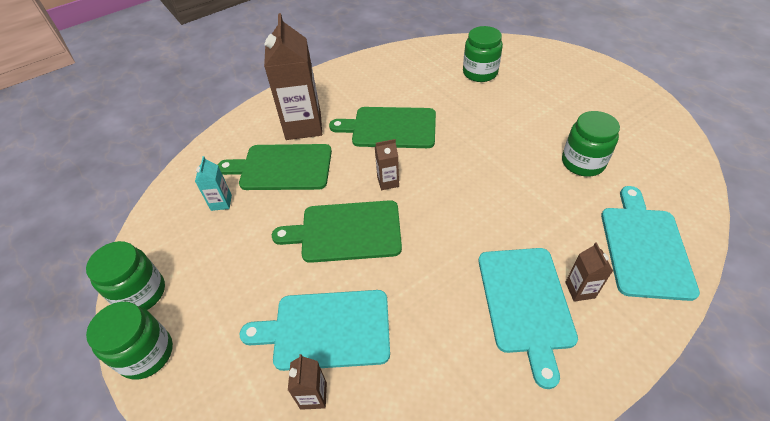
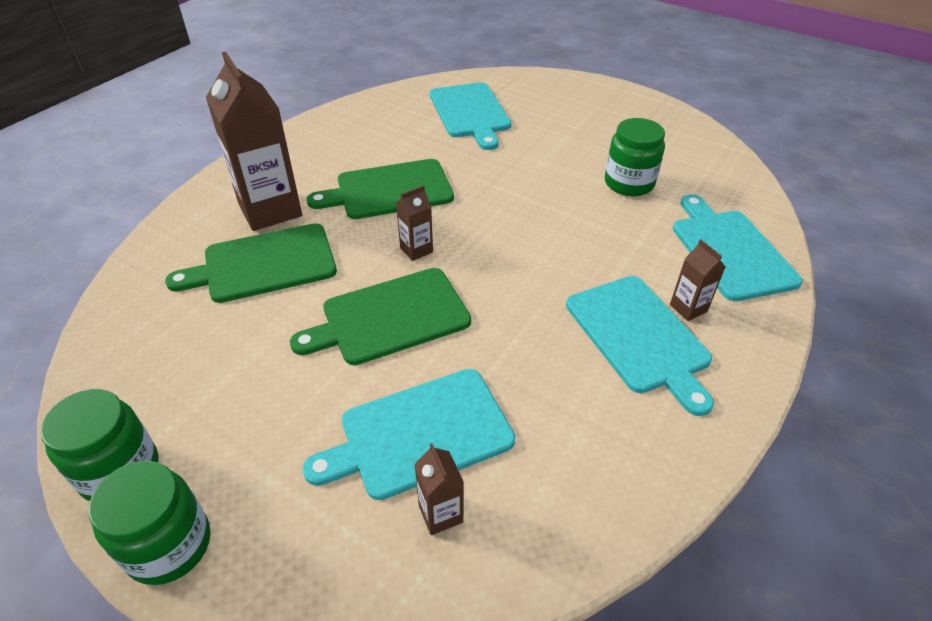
camera: 25 degrees left, 5 degrees down
turquoise carton [195,156,232,211] -> none
green jar [463,26,503,82] -> turquoise cutting board [430,82,511,150]

